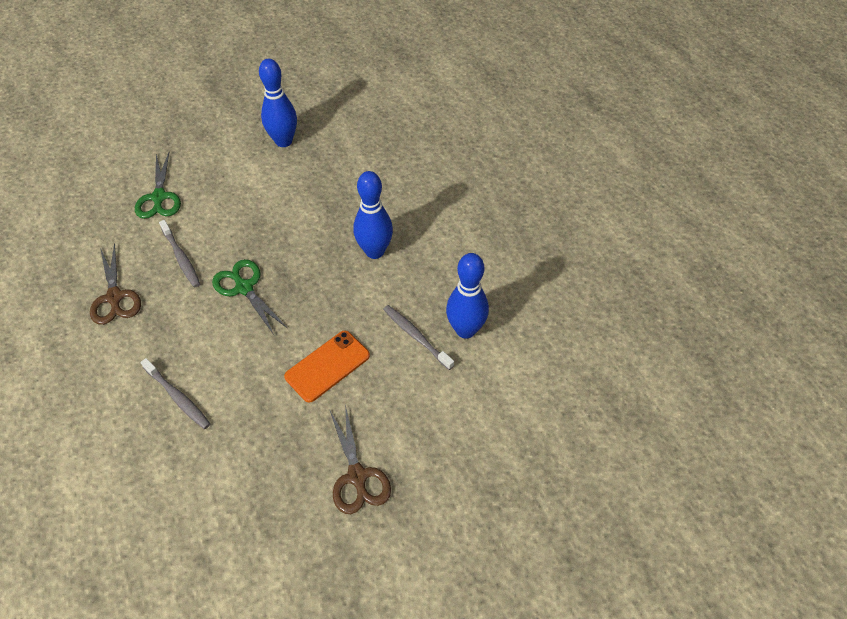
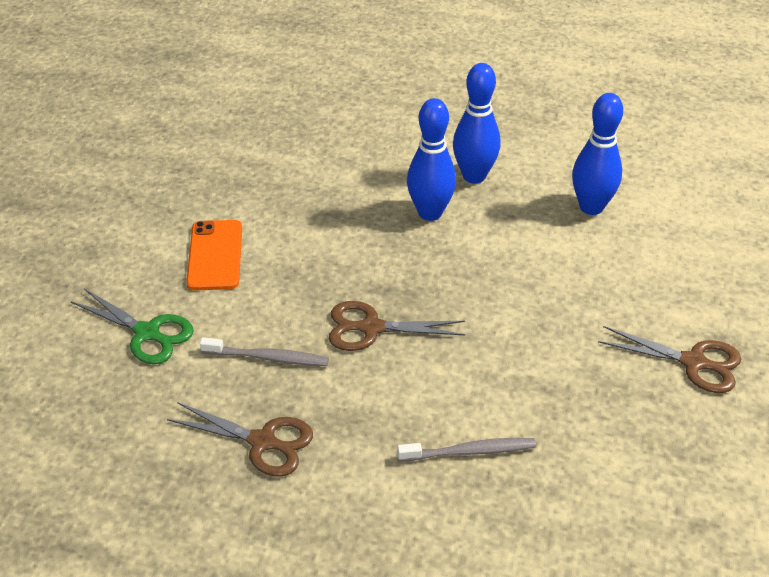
camera: 50 degrees left, 10 degrees down
green scissors [212,259,287,335] -> brown scissors [329,301,465,351]
blue bowling pin [259,59,297,147] -> blue bowling pin moved to [453,63,501,184]
orange phone [284,331,370,403] -> orange phone moved to [186,220,242,290]
grey toothbrush [383,305,454,370] -> none

